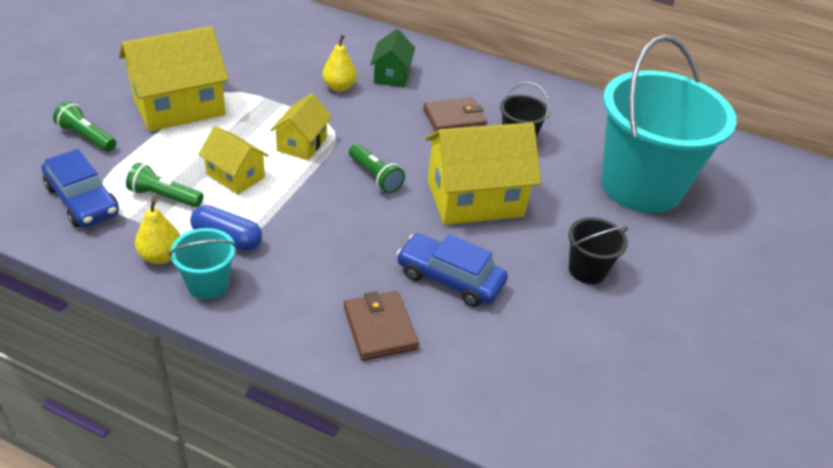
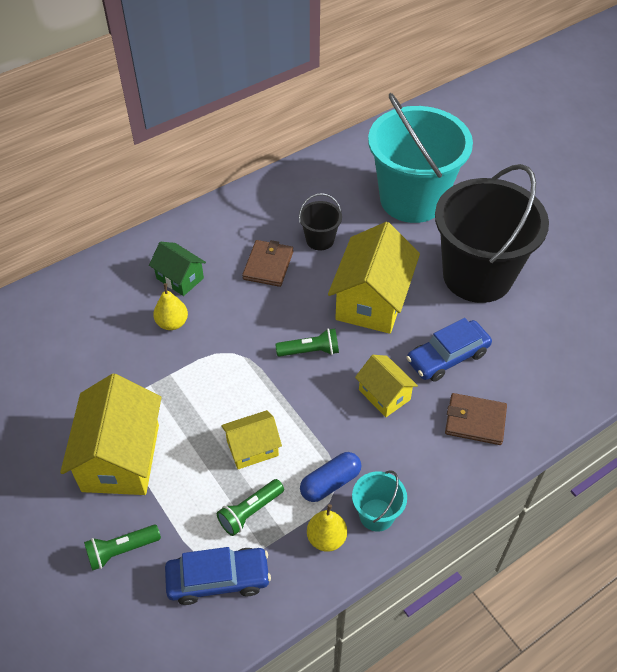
camera: 55 degrees left, 10 degrees up
yellow house [271,93,332,160] -> yellow house moved to [355,355,418,417]
black bucket [568,217,628,284] -> black bucket [435,164,549,303], size x2.40

